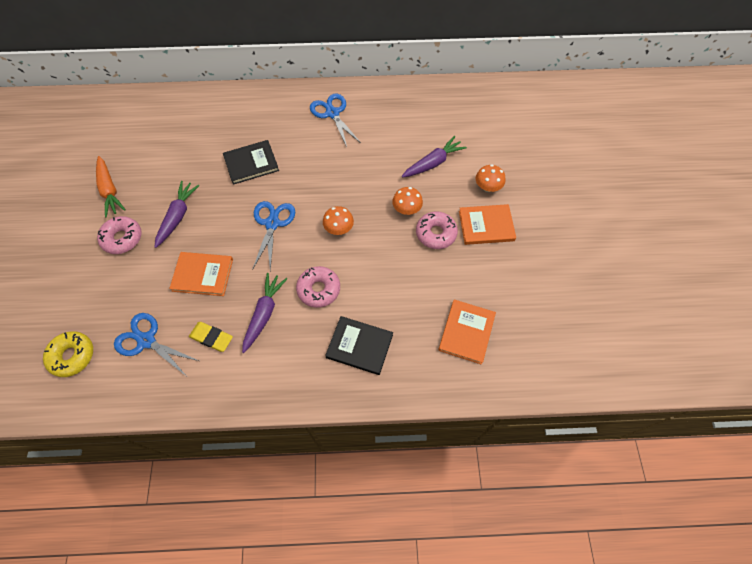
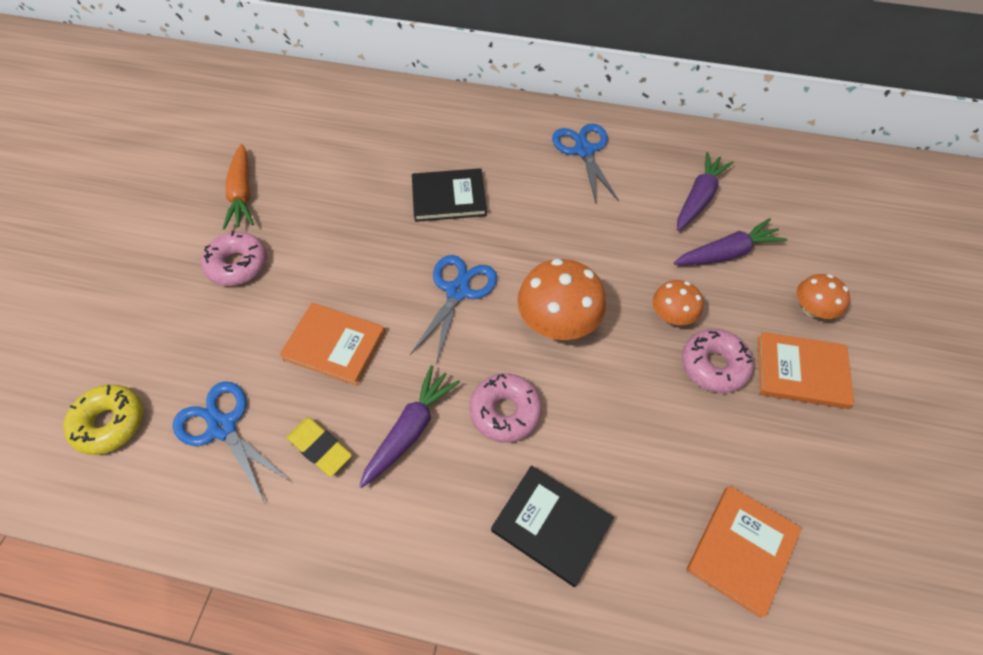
camera: 15 degrees right, 5 degrees down
purple carrot [154,181,200,248] -> purple carrot moved to [677,152,734,231]
orange mushroom [323,206,354,235] -> orange mushroom [517,259,606,340], size x1.73

